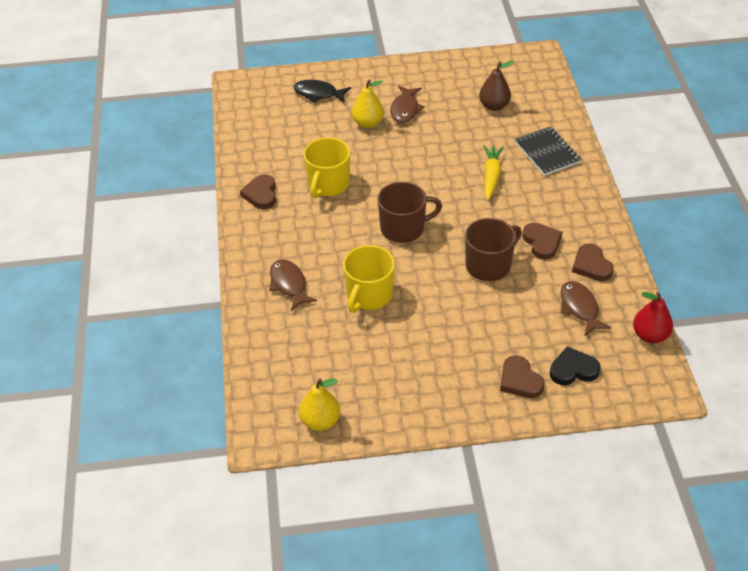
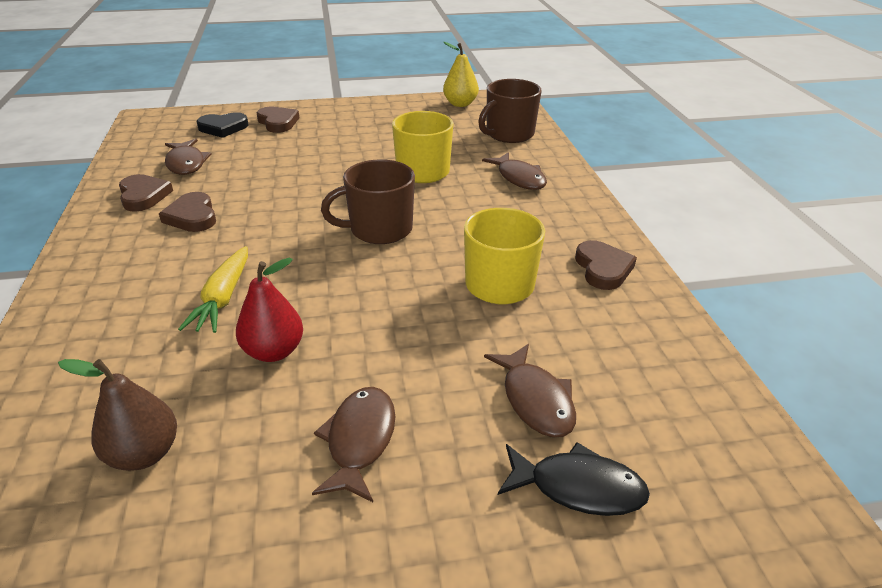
camera: 175 degrees right, 10 degrees down
yellow pear [352,79,384,128] -> none
brown mug [465,218,522,281] -> brown mug moved to [478,79,542,143]
black notebook [514,126,581,176] -> none
red pear [633,292,673,343] -> red pear moved to [236,257,303,362]
none -> brown fish [484,344,576,438]

